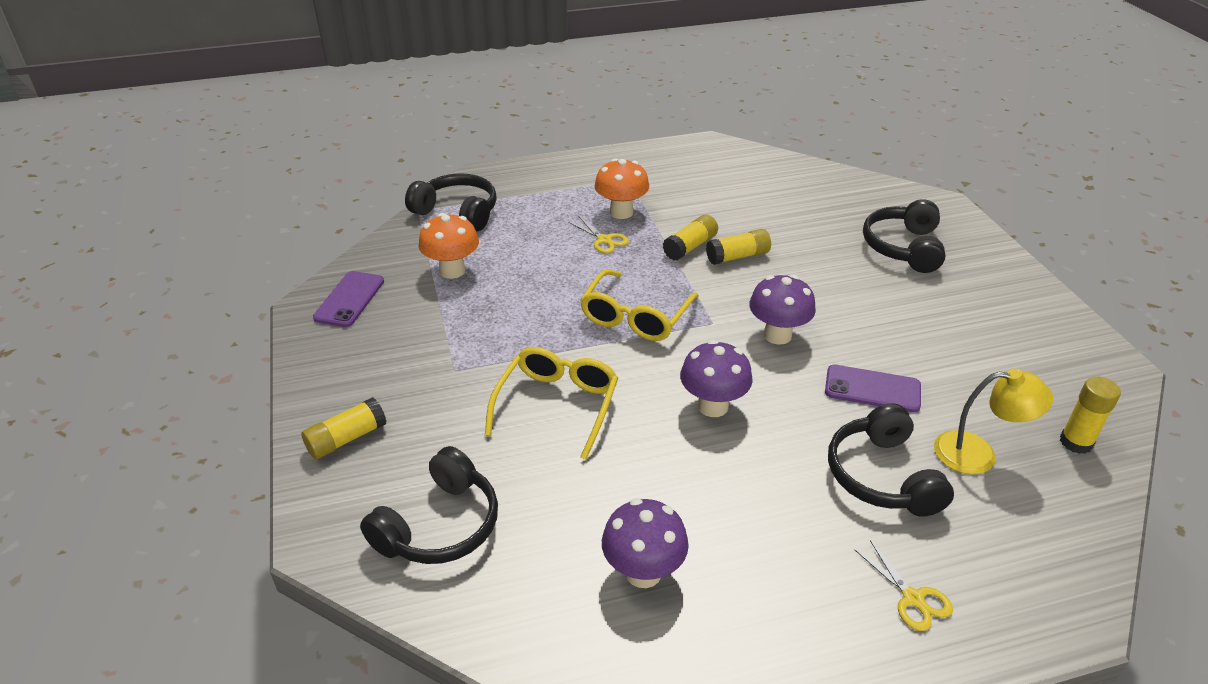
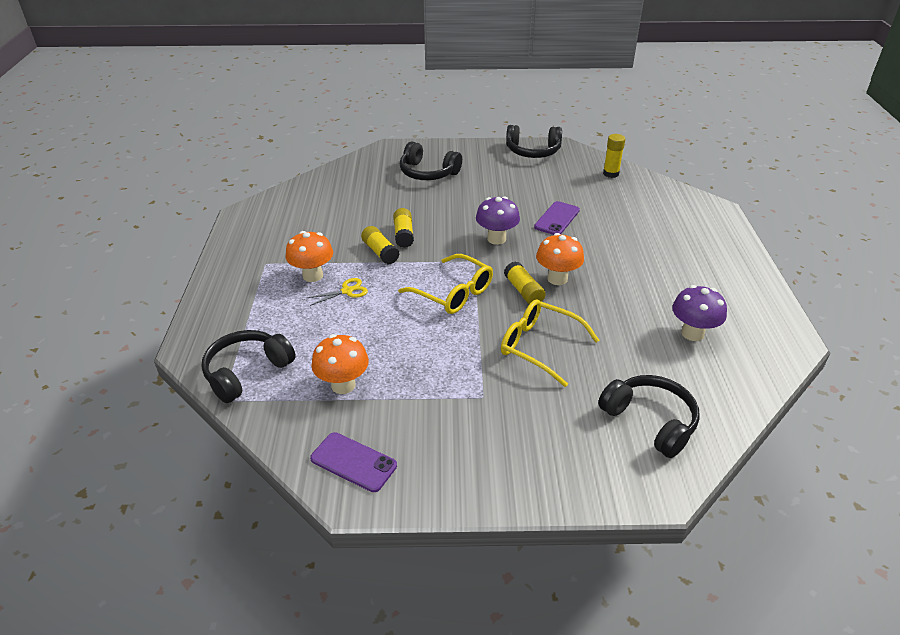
camera: 75 degrees left, 0 degrees up
yellow glue stick [301,397,387,459] -> yellow glue stick moved to [504,261,546,304]
purple mushroom [680,340,753,417] -> orange mushroom [536,233,584,285]
black headphones [828,403,954,517] -> black headphones moved to [506,125,562,158]
yellow scissors [854,540,953,631] -> none
yellow lamp [934,369,1053,474] -> none

